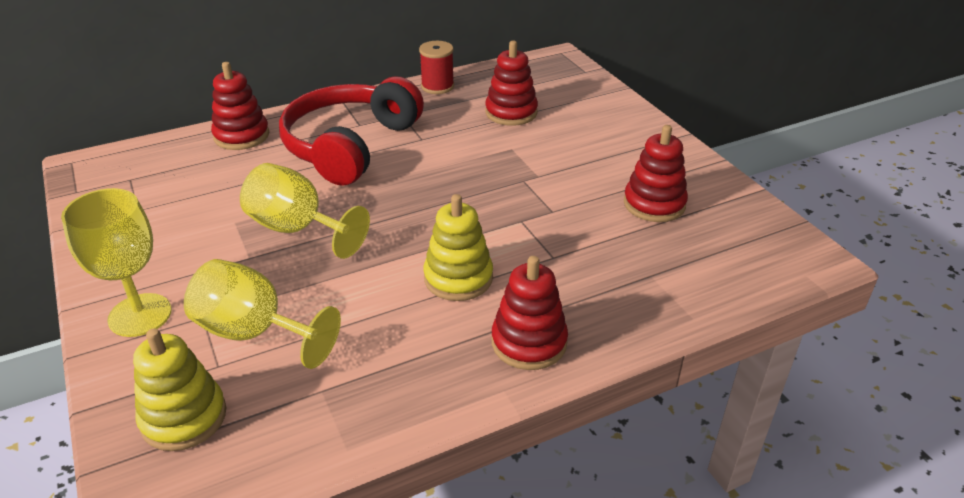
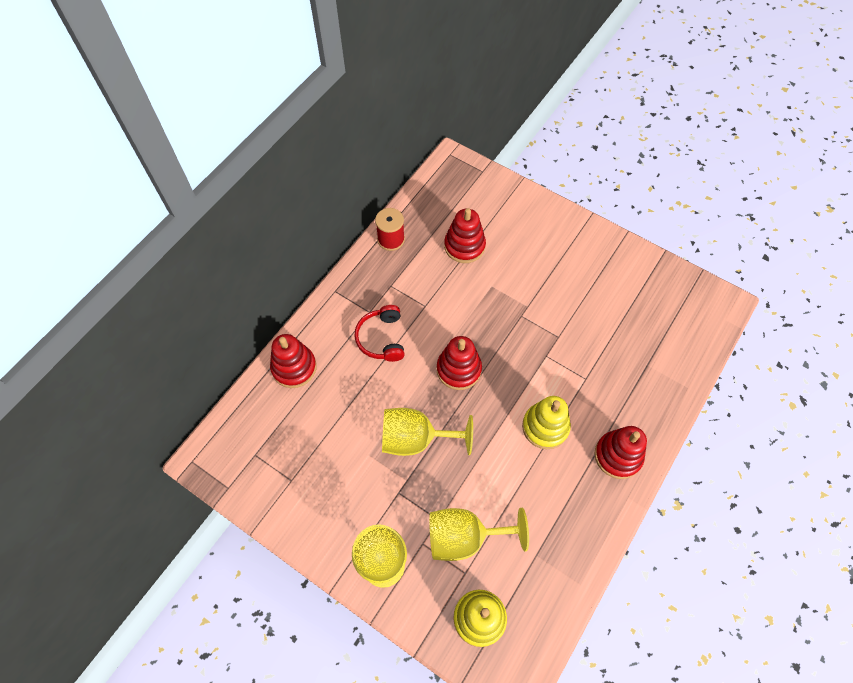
camera: 30 degrees left, 25 degrees up
red headphones [279,76,424,186] -> red headphones [354,305,405,362], size x0.51
red stacking toy [624,125,688,222] -> red stacking toy moved to [437,336,482,390]

